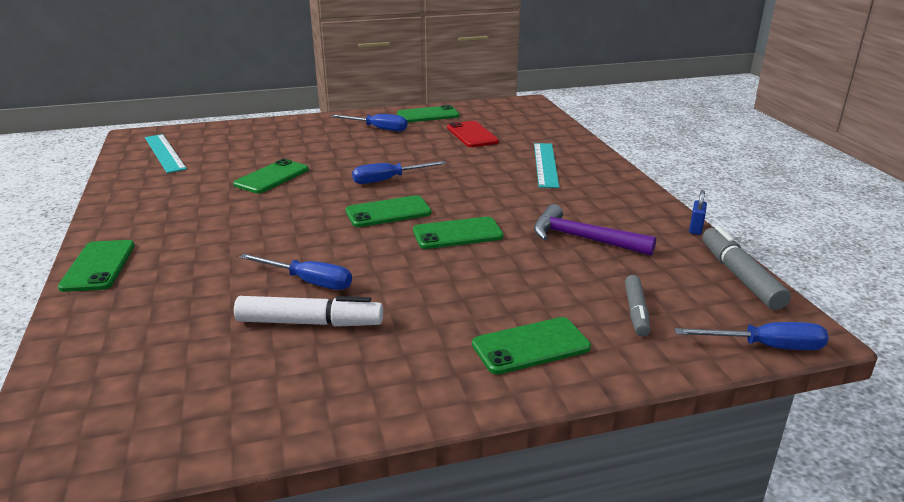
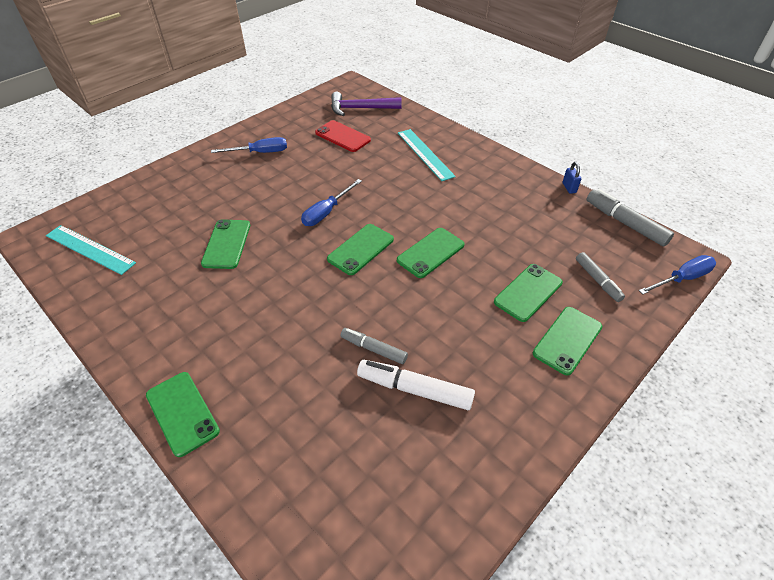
camera: 30 degrees left, 20 degrees up
white marker [234,296,383,327] -> white marker turned 135 degrees counterclockwise [357,360,475,410]
blue screwdriver [240,254,352,290] -> grey marker [341,328,408,364]
green phone [397,105,460,123] -> green phone moved to [494,264,563,322]
purple hammer [534,204,656,256] -> purple hammer moved to [331,92,402,116]

